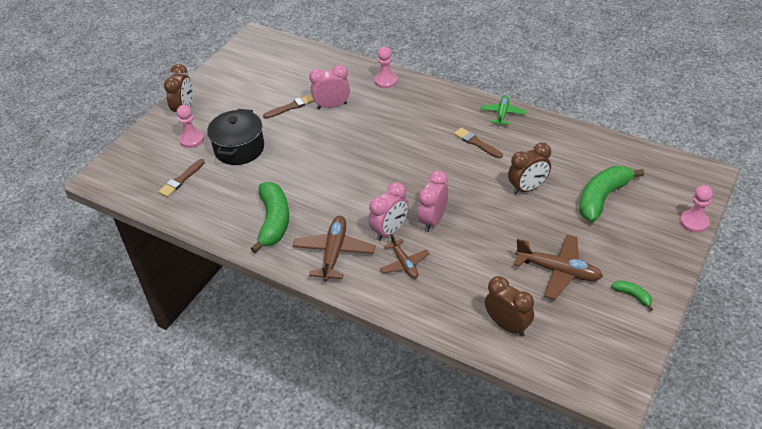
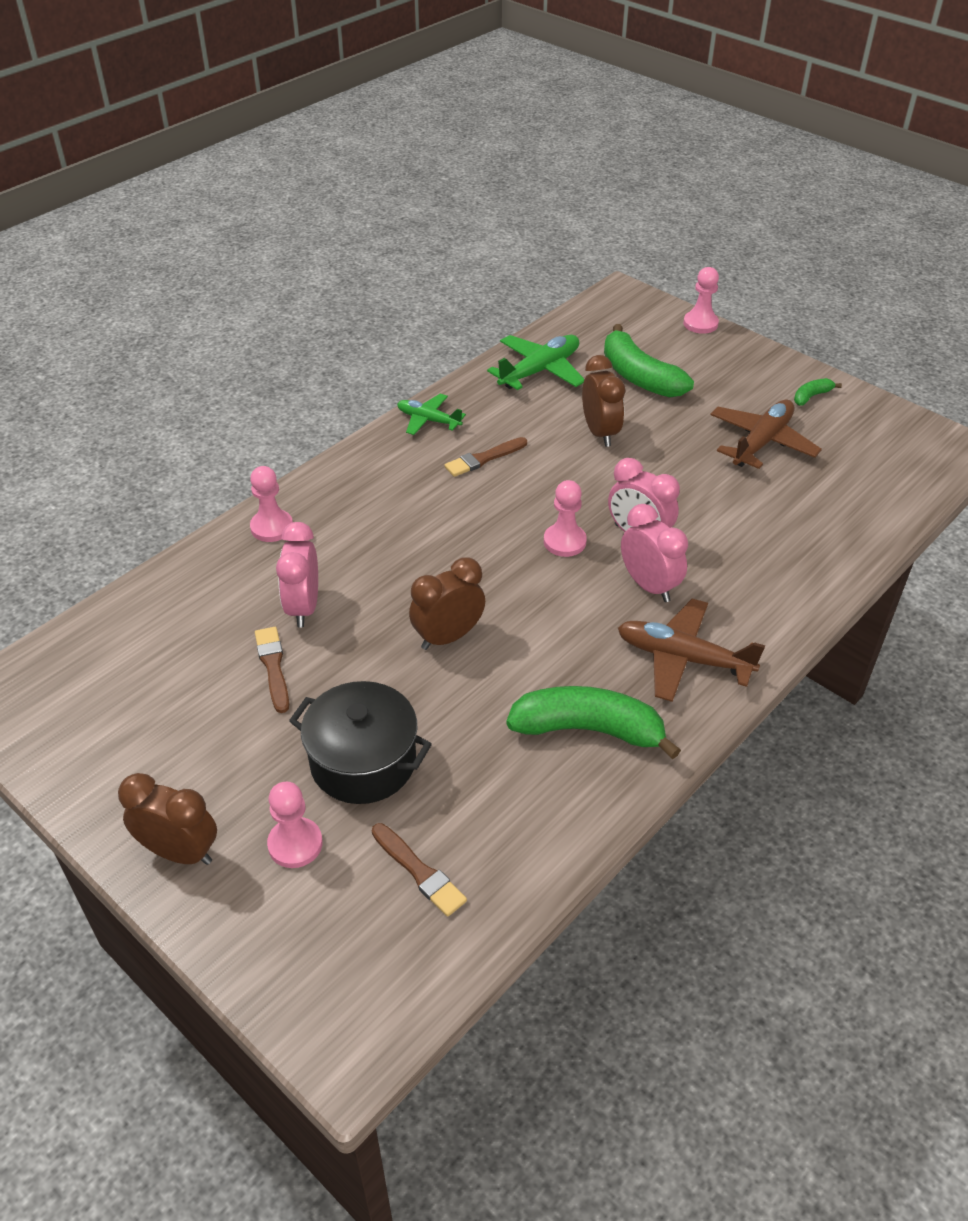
camera: 80 degrees left, 0 degrees up
brown plane [380,234,430,279] -> none
brown clock [485,276,534,337] -> brown clock moved to [409,557,485,650]
none -> green plane [487,335,584,390]
none -> pink pawn [544,480,587,557]

